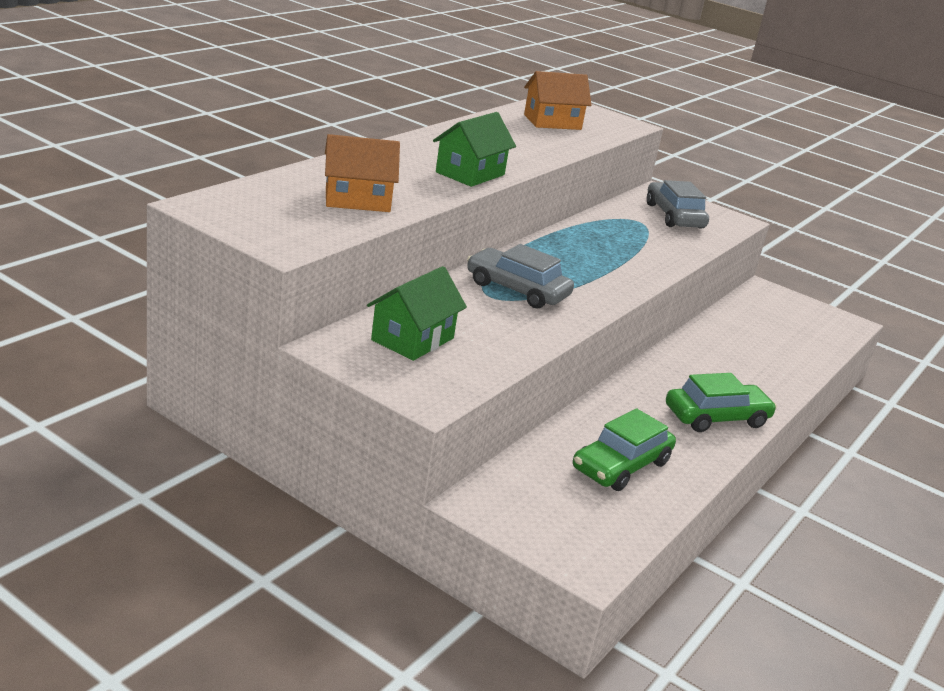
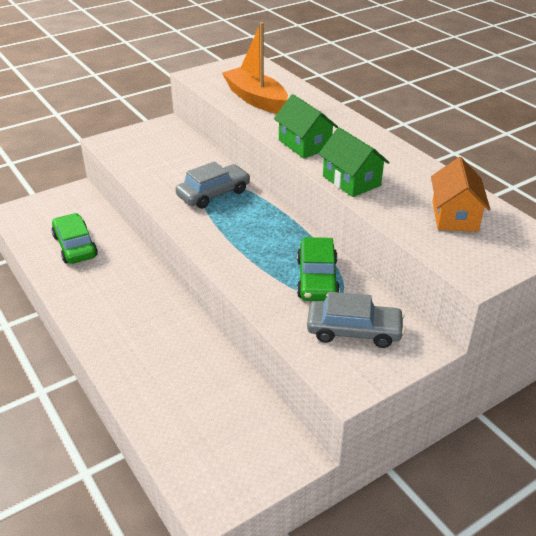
camera: 115 degrees right, 10 degrees up
orange house [325,134,400,212] -> orange boat [222,22,288,114]
green house [367,266,467,361] -> green house moved to [319,127,390,197]
green car [666,373,777,432] -> green car moved to [297,237,340,301]

